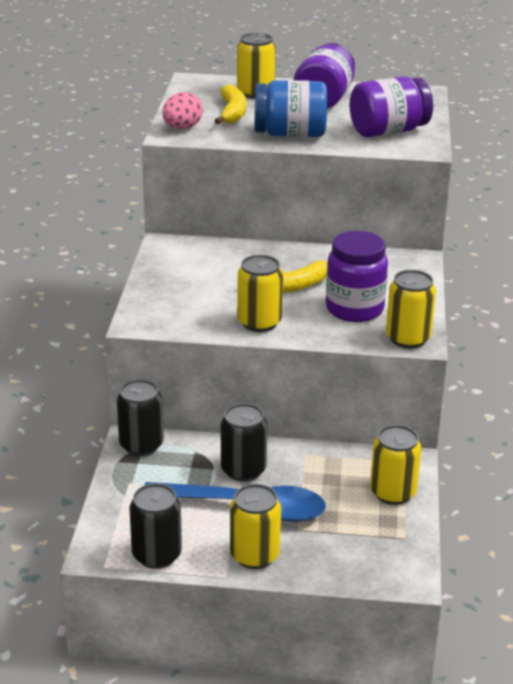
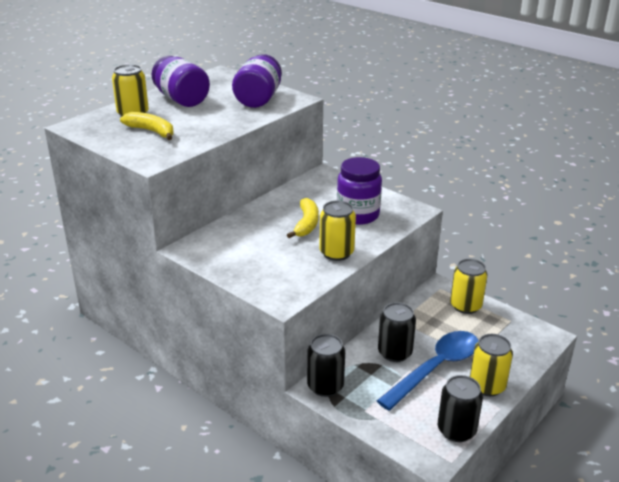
camera: 55 degrees left, 0 degrees up
pink egg [162,92,203,129] -> none
blue jar [255,80,327,137] -> none
yellow can [386,270,436,348] -> none

